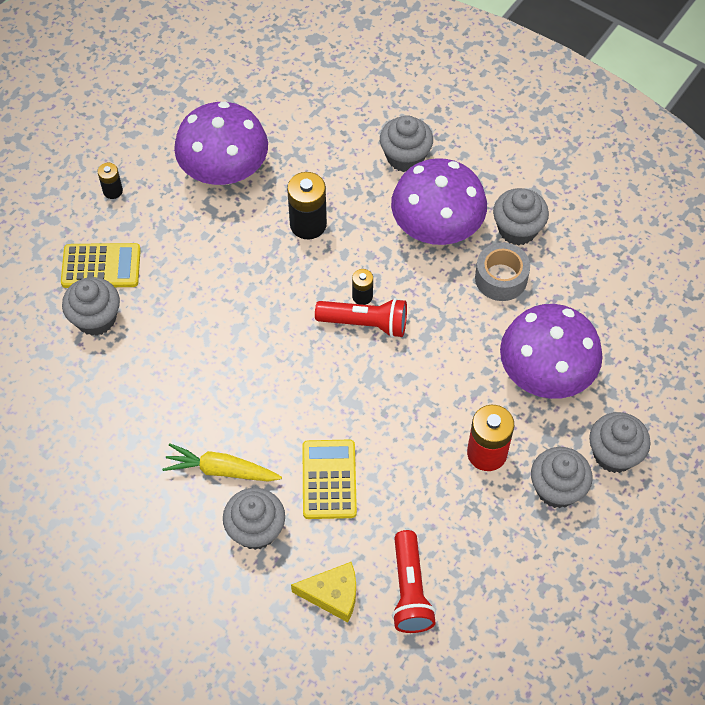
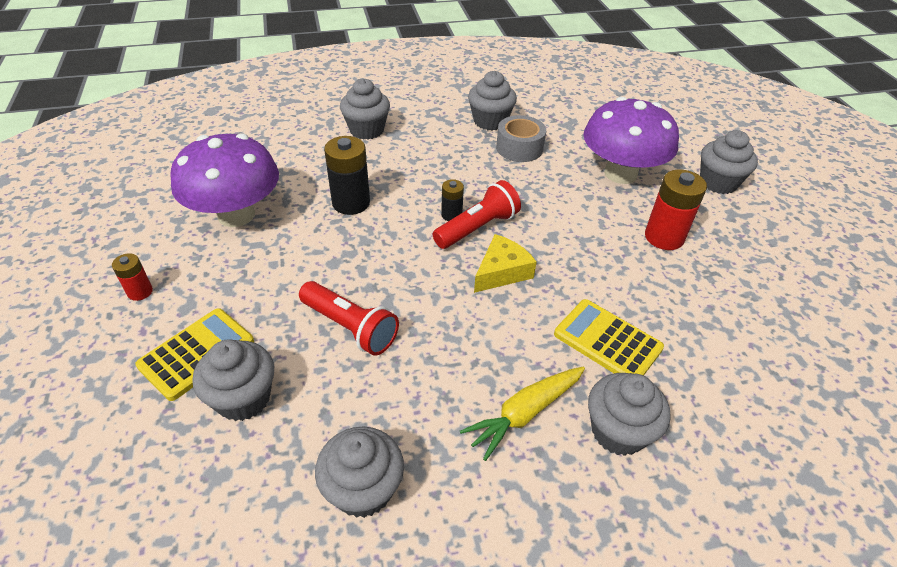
camera: 50 degrees left, 15 degrees down
black battery [97,163,123,199] -> red battery [112,253,153,301]
yellow cheese [291,562,356,622] -> yellow cheese moved to [474,234,537,293]
purple mushroom [391,158,487,245] -> none
red flashlight [392,530,436,633] -> red flashlight moved to [299,281,399,355]
grey cupcake [531,447,593,508] -> grey cupcake moved to [315,427,404,518]

